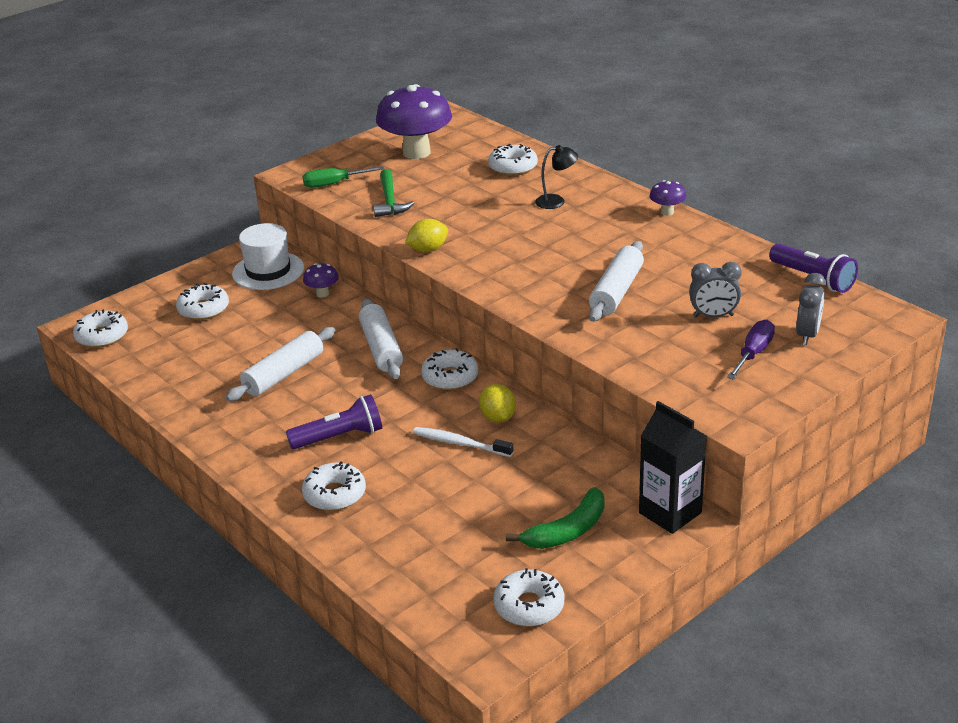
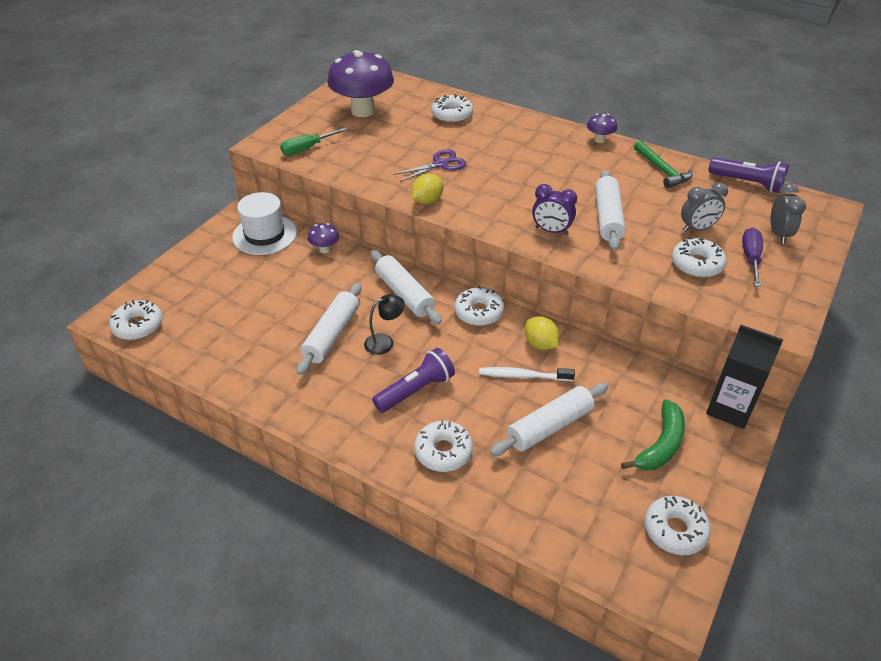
camera: 20 degrees left, 10 degrees up
white donut [176,283,229,320] -> white donut moved to [672,237,727,278]
green hammer [373,169,414,217] -> green hammer moved to [634,141,693,188]
black lamp [535,145,578,209] -> black lamp moved to [364,294,405,355]
none -> purple scissors [394,149,466,182]
none -> white rolling pin [490,383,608,456]
none -> purple clock [532,184,577,235]

